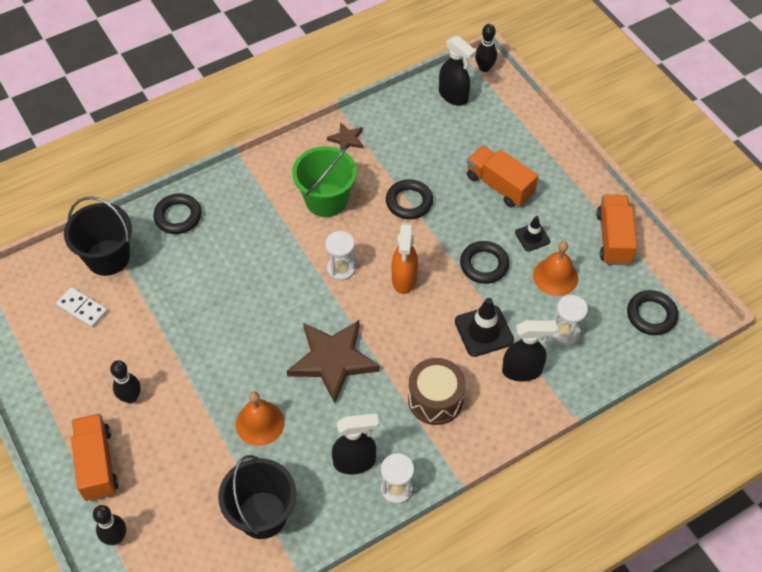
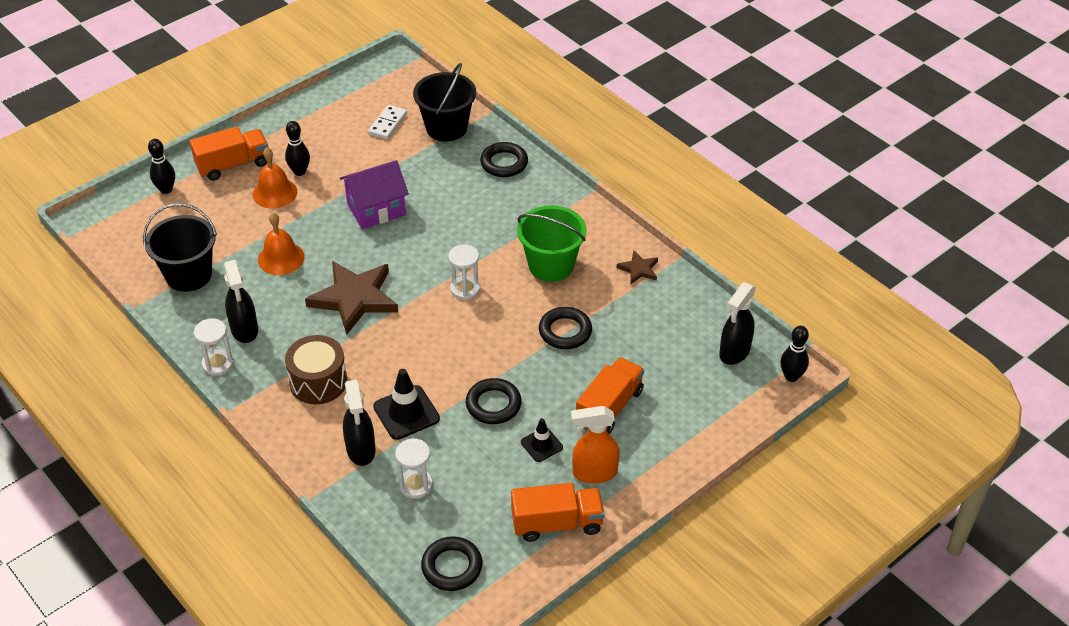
camera: 80 degrees right, 10 degrees down
orange spray bottle [392,223,418,294] -> orange spray bottle moved to [571,406,620,484]
orange bell [533,241,578,296] -> orange bell moved to [253,148,297,209]
none -> purple house [340,160,409,229]

